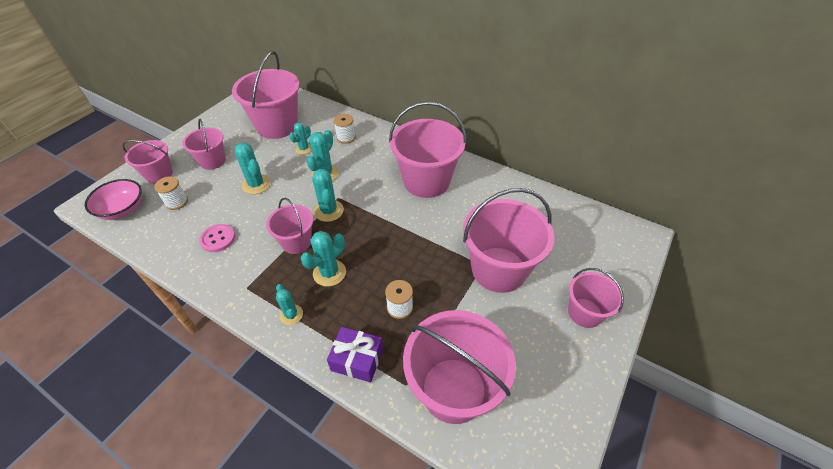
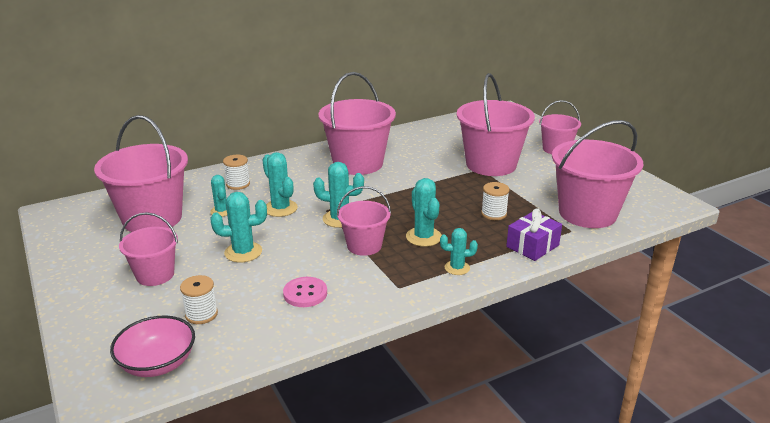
camera: 60 degrees left, 20 degrees down
pink bucket [122,140,173,183] -> none

